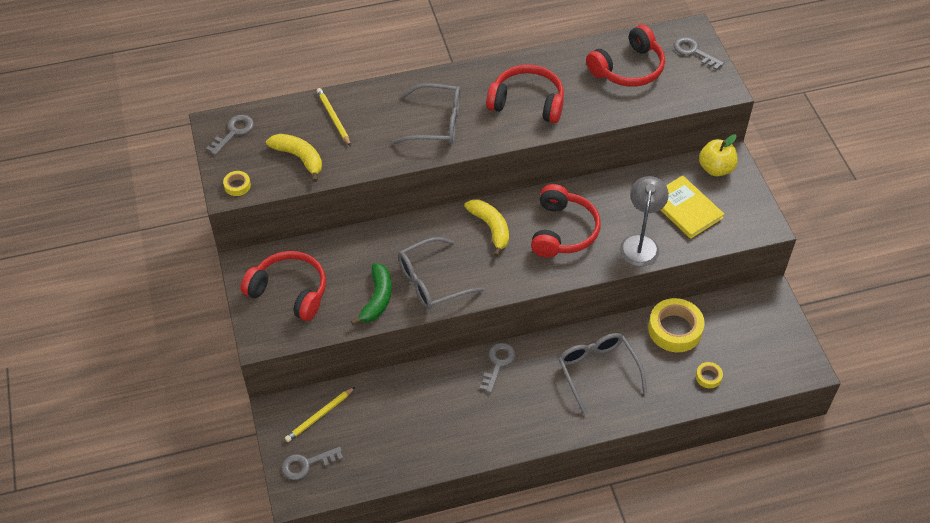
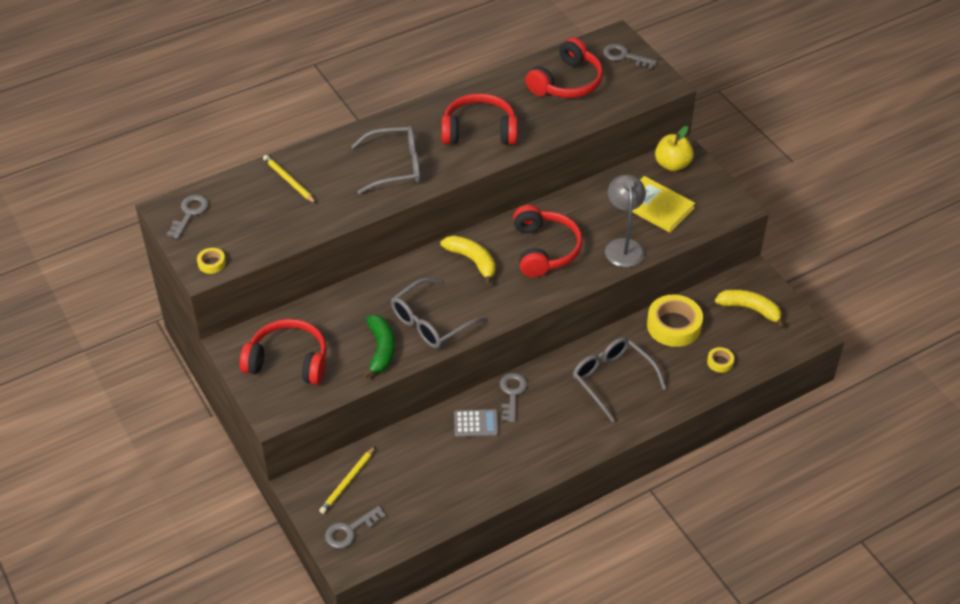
camera: 15 degrees left, 5 degrees down
yellow banana [266,134,322,182] -> yellow banana moved to [715,289,785,328]
none -> grey calculator [454,409,499,437]

